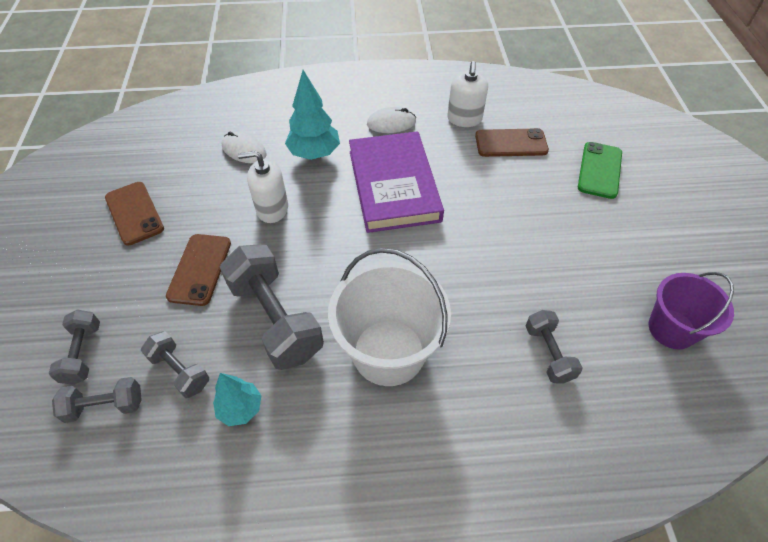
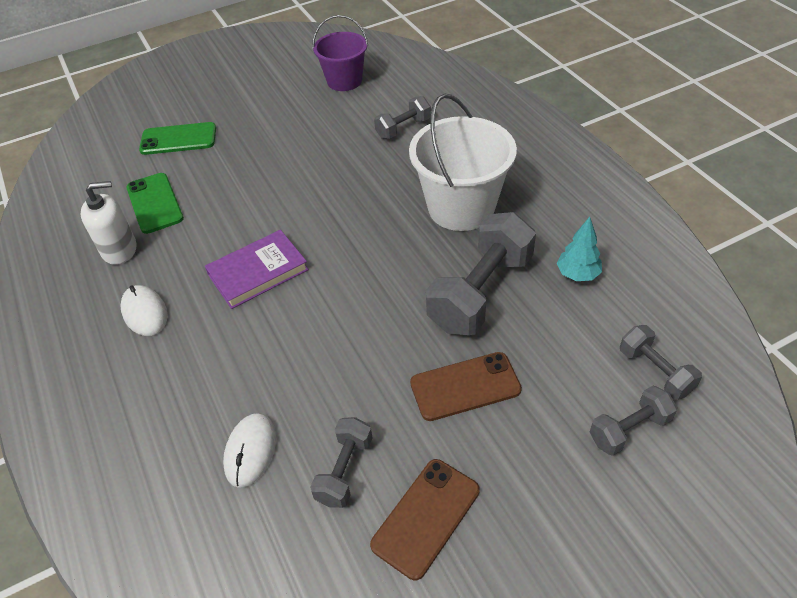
camera: 110 degrees left, 5 degrees down
grey dumbbell [141,331,209,398] -> grey dumbbell moved to [310,417,373,508]
white soap dispenser [238,151,288,223] -> none
turquoise tree [285,70,340,160] -> none
purple book [349,131,444,233] -> purple book [205,230,309,309], size x0.63
brown phone [475,128,549,157] -> green phone [126,173,184,234]

